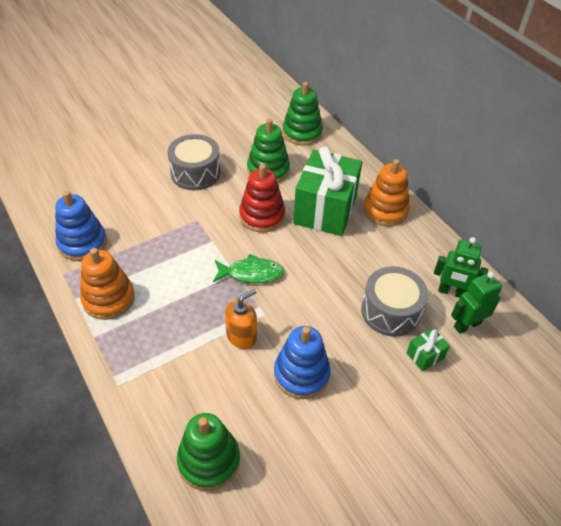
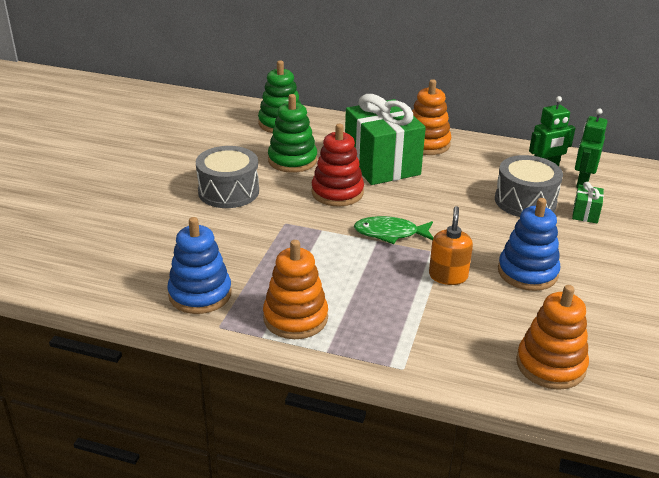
camera: 40 degrees left, 15 degrees down
green stacking toy [177,413,240,491] -> orange stacking toy [516,285,589,390]
green fish [213,254,284,283] -> green fish turned 135 degrees counterclockwise [354,216,433,244]

